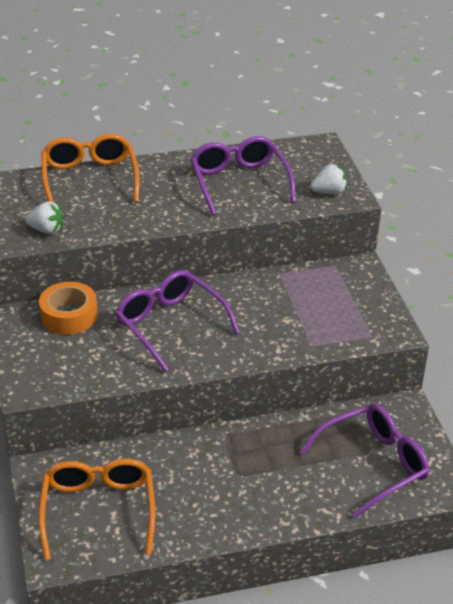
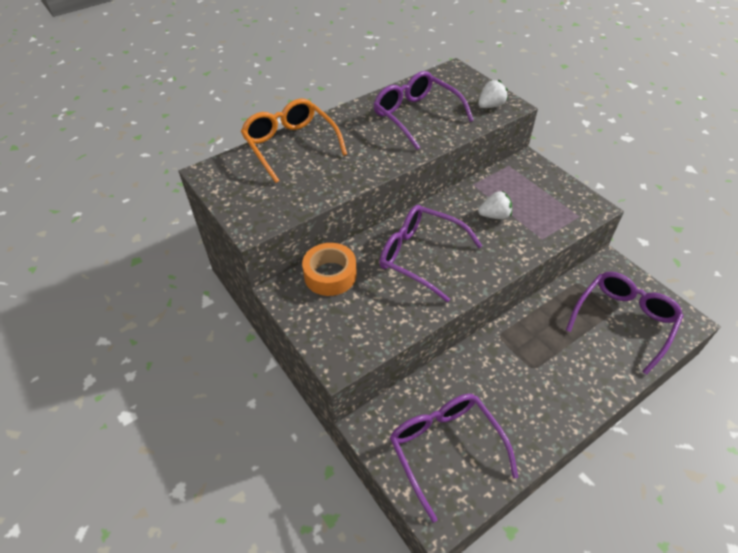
camera: 20 degrees left, 10 degrees up
white strawberry [25,201,64,234] -> white strawberry moved to [478,191,512,219]
orange glasses [38,459,156,560] -> purple glasses [390,394,518,522]

